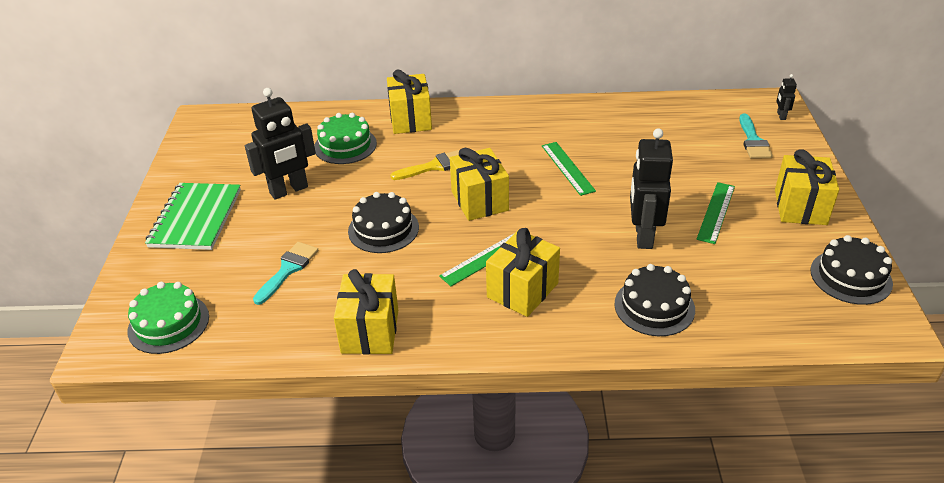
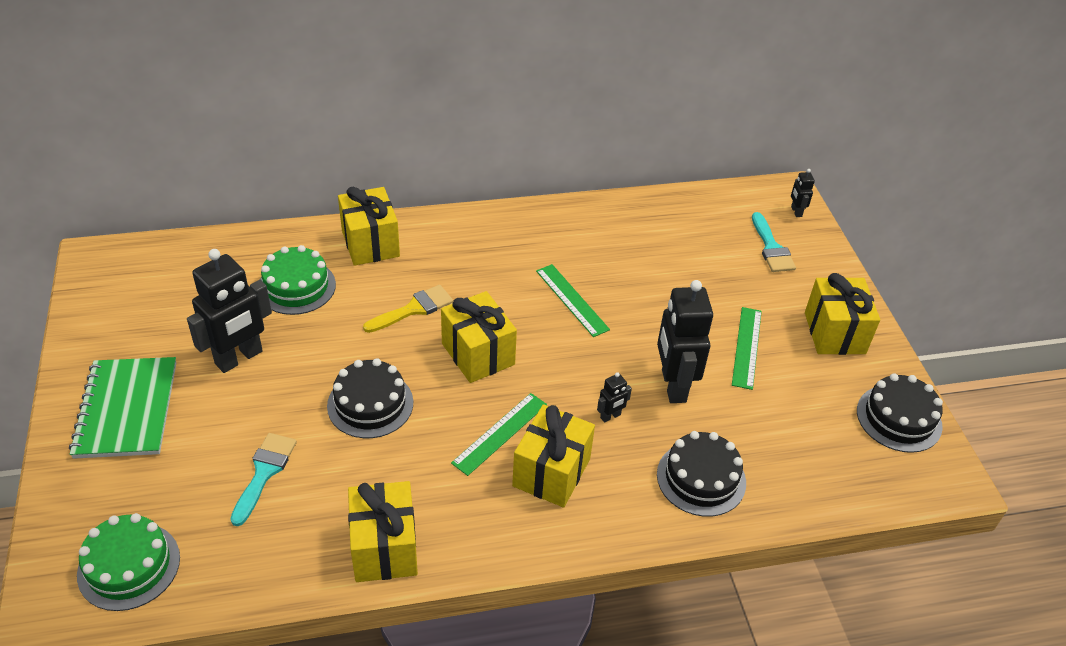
camera: 15 degrees left, 5 degrees up
none -> black robot [597,372,632,423]

